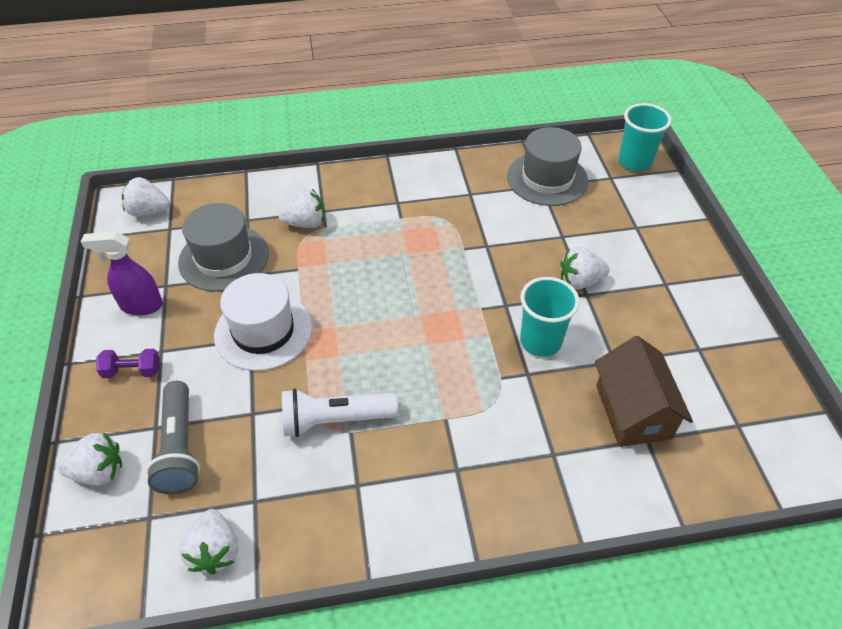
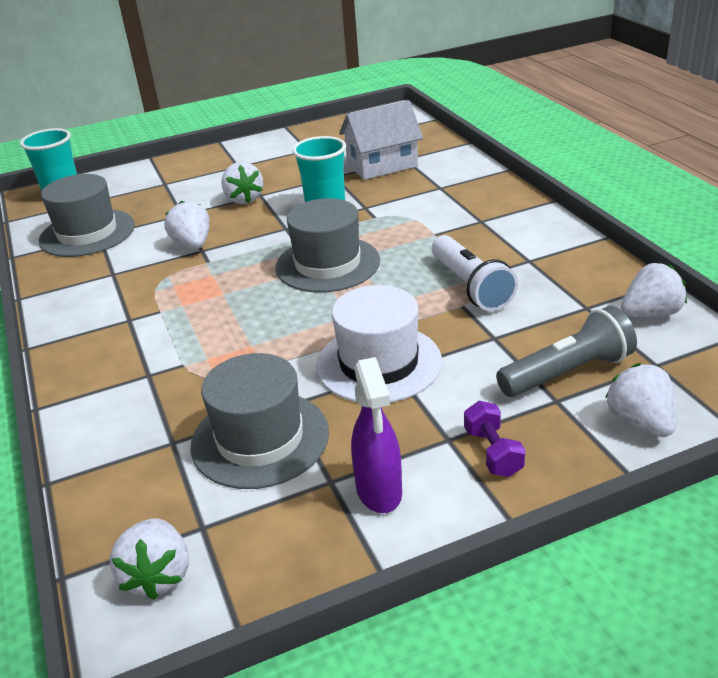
camera: 100 degrees left, 15 degrees down
white strawberry [279,189,325,228] -> white strawberry moved to [164,201,210,249]
brown house [595,336,693,447] -> white house [339,100,423,180]
none -> grey hat [276,198,380,292]

